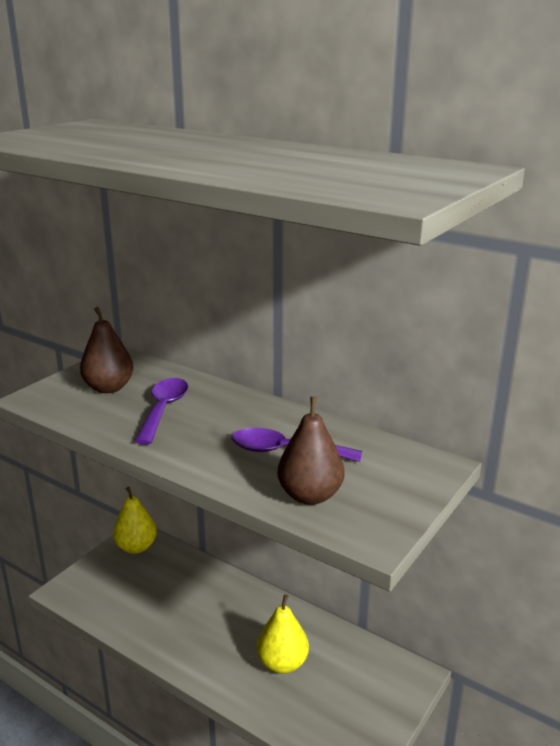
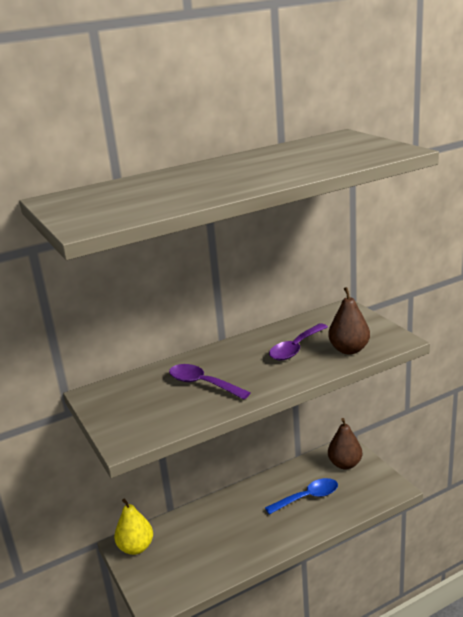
camera: 60 degrees left, 0 degrees up
brown pear [80,307,134,393] -> brown pear moved to [328,418,362,469]
yellow pear [257,594,309,674] -> blue spoon [265,478,338,515]

